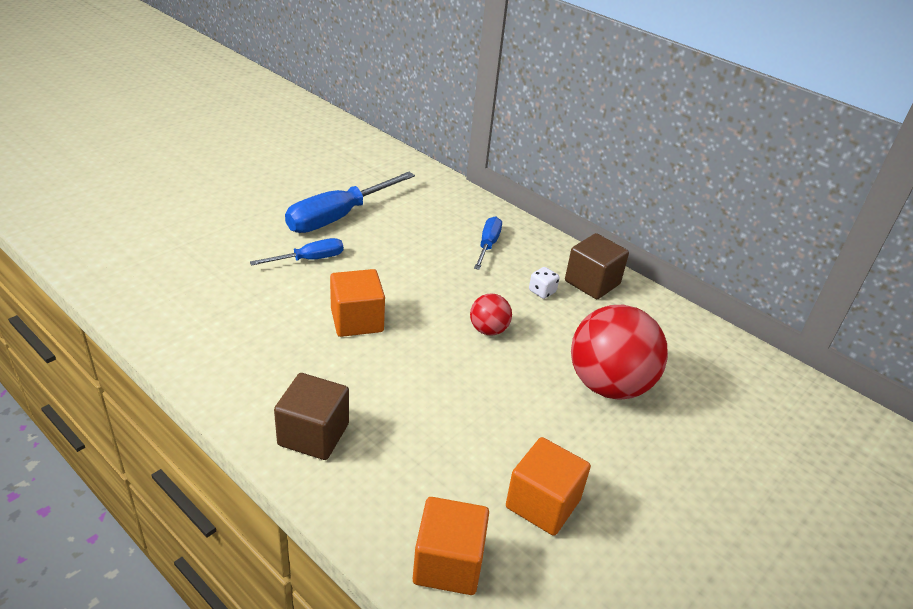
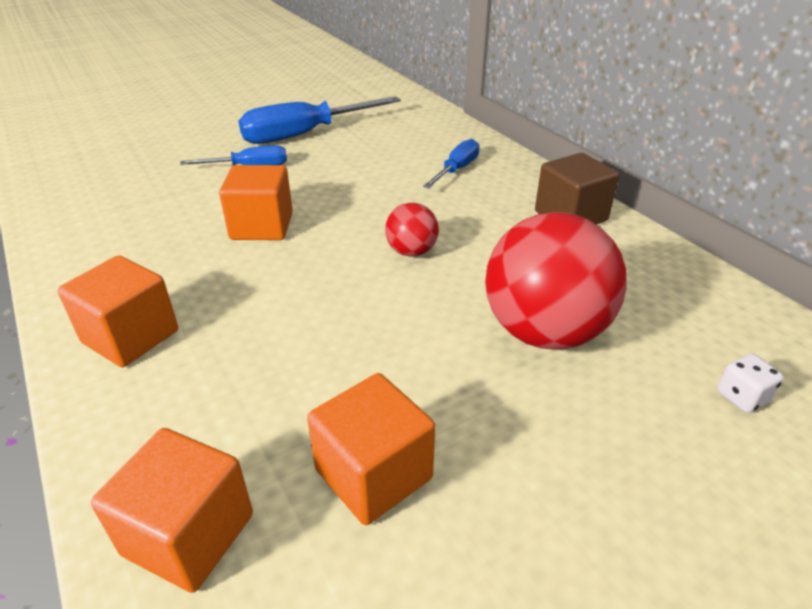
camera: 20 degrees right, 0 degrees up
brown cube [274,373,349,460] -> orange cube [57,255,178,367]
white dice [529,267,560,299] -> white dice moved to [717,354,783,413]

